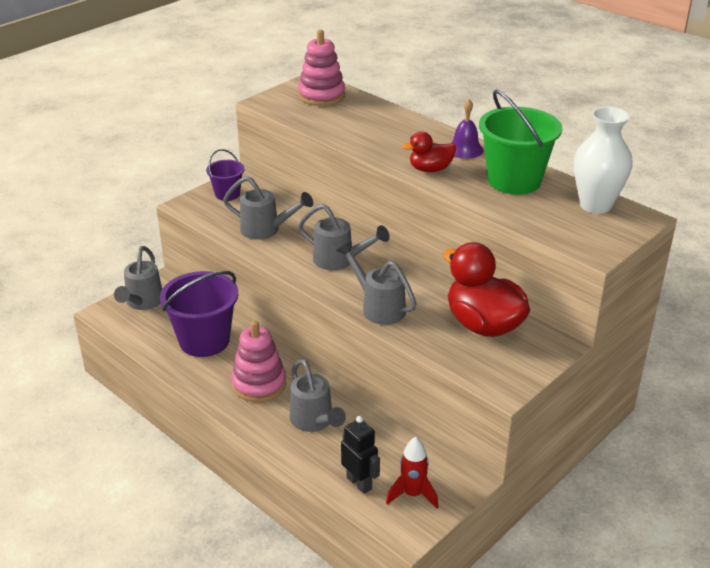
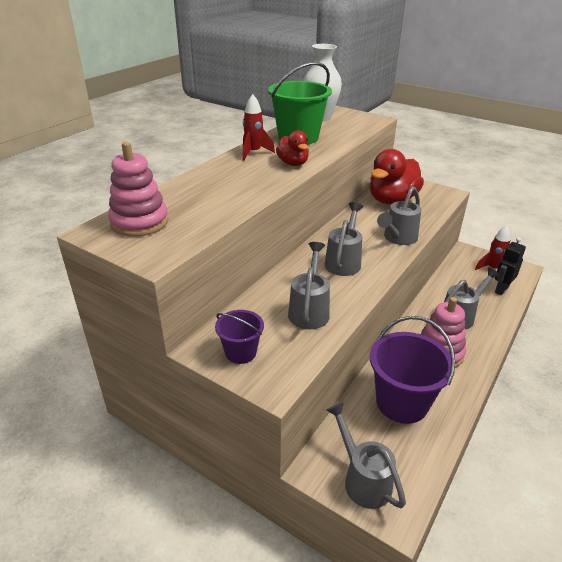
camera: 100 degrees left, 0 degrees up
grey watering can [114,246,162,310] -> grey watering can turned 120 degrees counterclockwise [326,402,406,509]
purple bell [451,99,483,159] -> red rocket [242,94,275,161]

